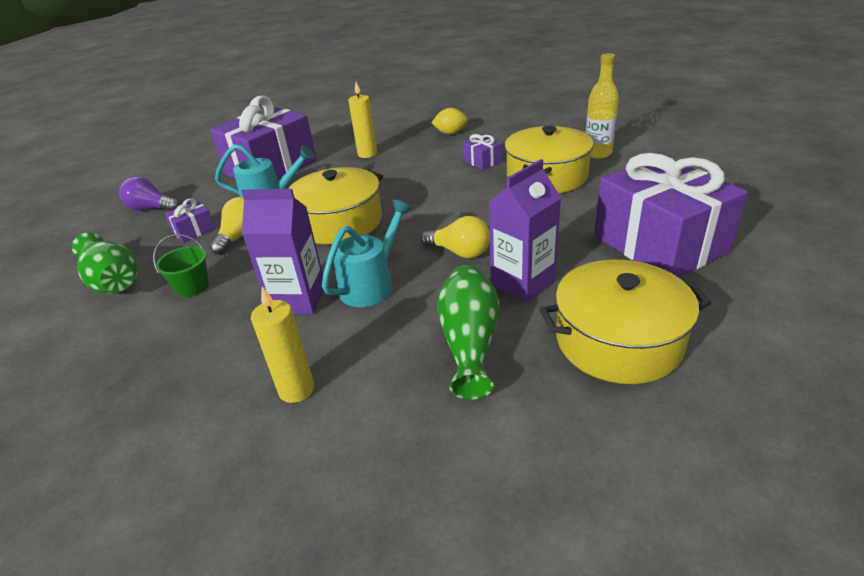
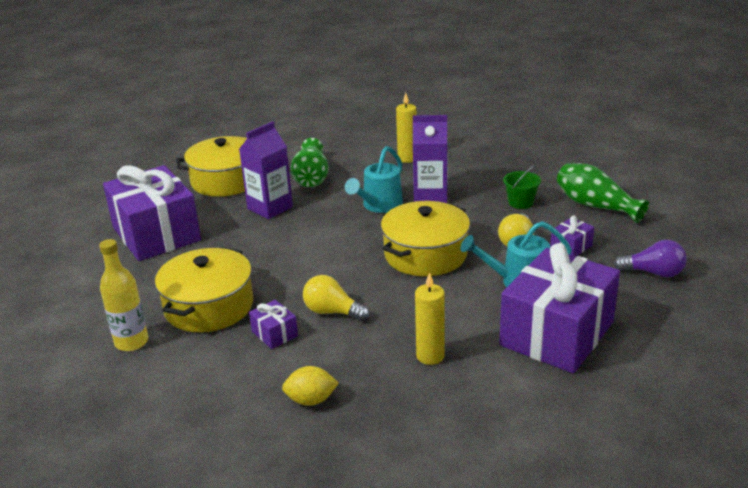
camera: 175 degrees right, 5 degrees down
yellow light bulb [421,216,490,258] -> yellow light bulb moved to [303,275,370,321]

